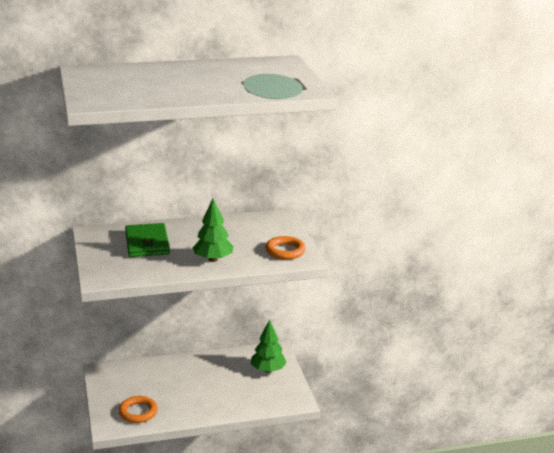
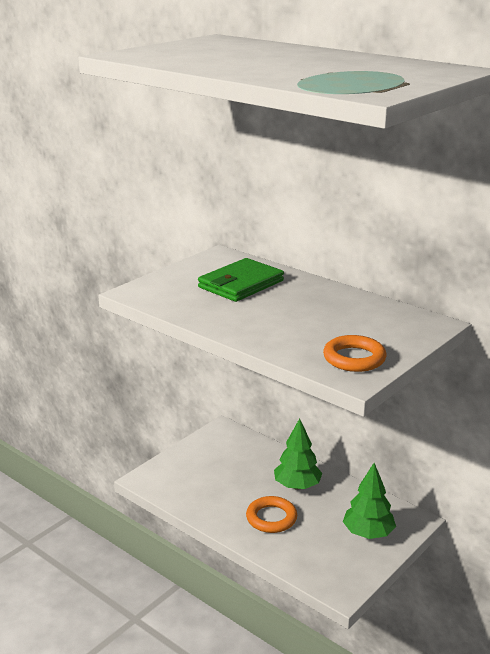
camera: 55 degrees right, 0 degrees up
orange ring [118,396,158,423] -> orange ring moved to [246,496,297,533]
green tree [192,199,234,262] -> green tree moved to [274,418,323,490]

